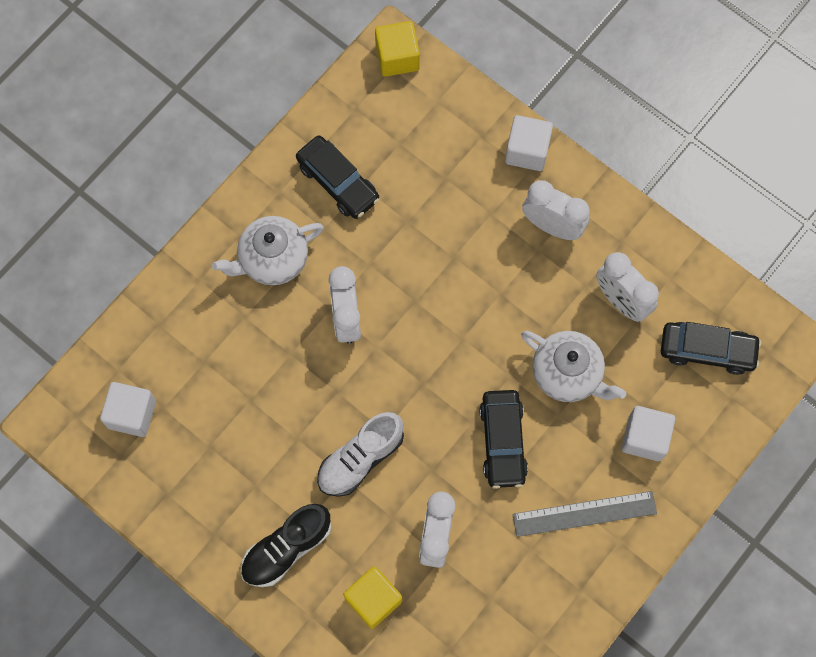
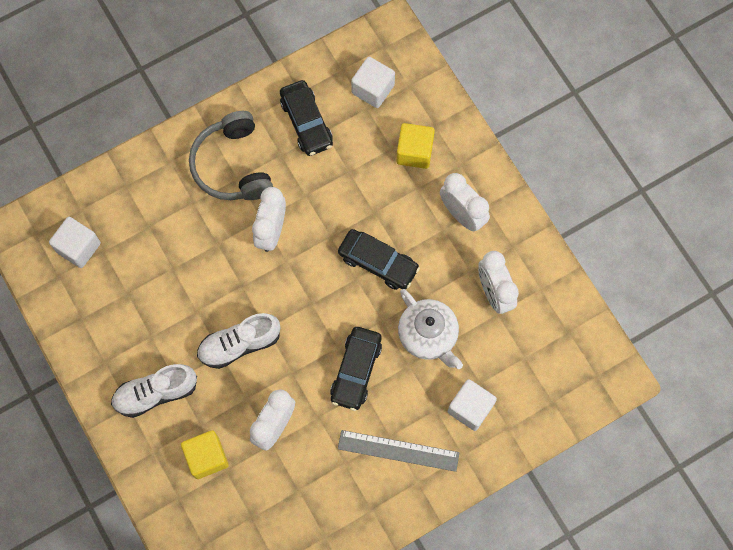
camera: 20 degrees right, 0 degrees up
white teapot [212,216,324,285] -> grey headphones [189,111,273,200]
black shoe [240,504,332,587] -> white shoe [111,364,197,418]
yellow cube [375,21,420,77] -> yellow cube moved to [396,123,435,169]
white cube [505,115,553,171] -> white cube moved to [351,57,395,108]
black car [661,322,761,375] -> black car moved to [338,229,420,290]

